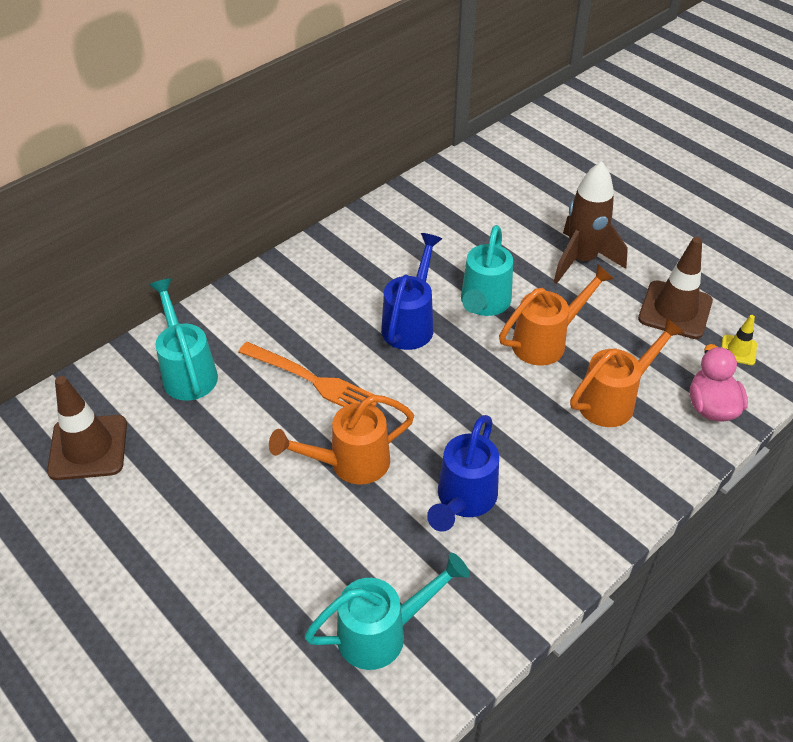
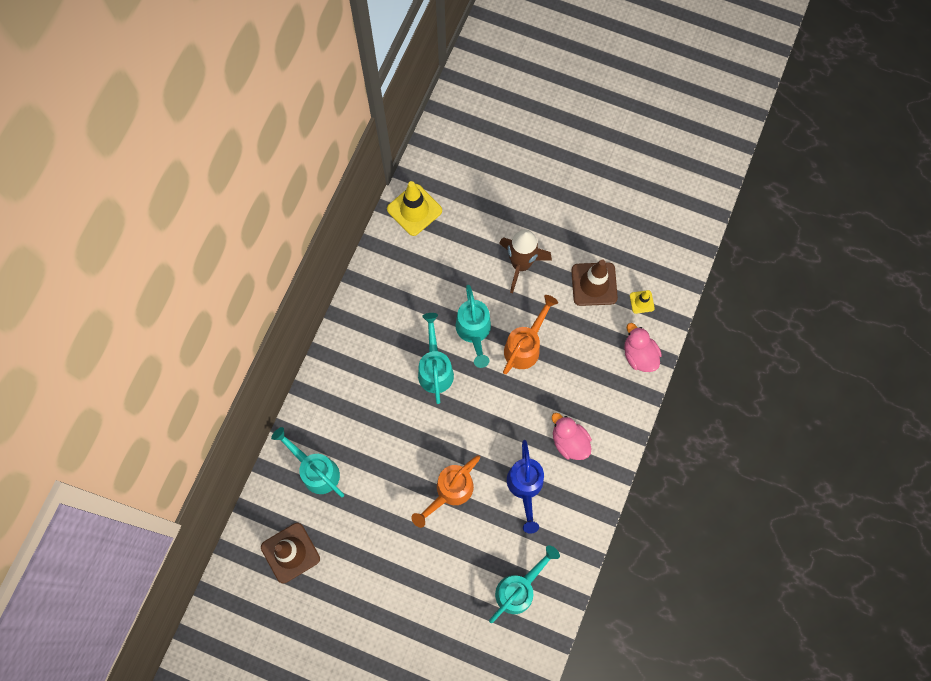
camera: 25 degrees left, 25 degrees up
orange fork [239,342,377,407] -> none
blue watering can [381,233,442,350] -> turquoise watering can [418,313,454,404]
orange watering can [570,318,685,427] -> none
none -> yellow traffic cone [387,181,442,236]
none -> pink duck [552,413,592,460]

